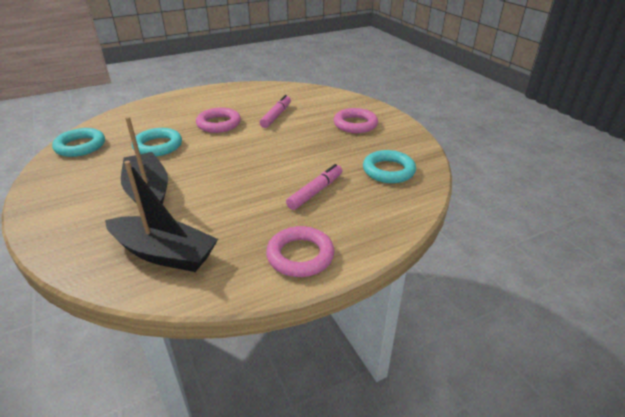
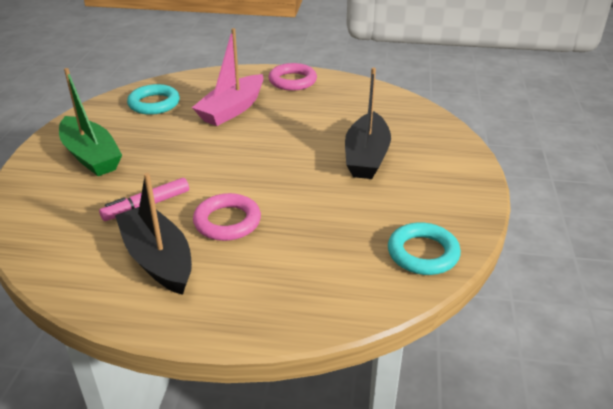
camera: 145 degrees left, 0 degrees up
black boat [105,161,218,272] -> black boat moved to [115,173,192,295]
turquoise ring [132,128,182,156] -> none
pink marker [286,164,342,210] -> pink boat [192,28,264,126]
pink ring [334,108,378,133] -> green boat [59,68,122,176]

